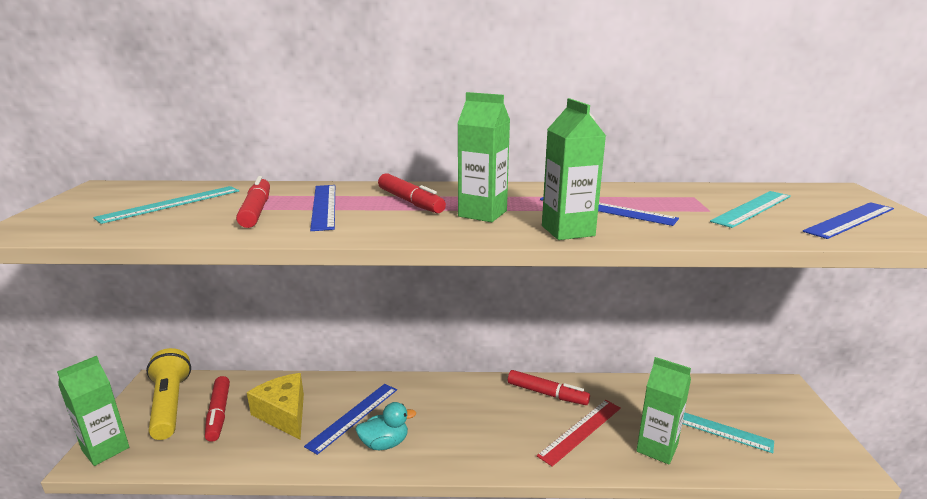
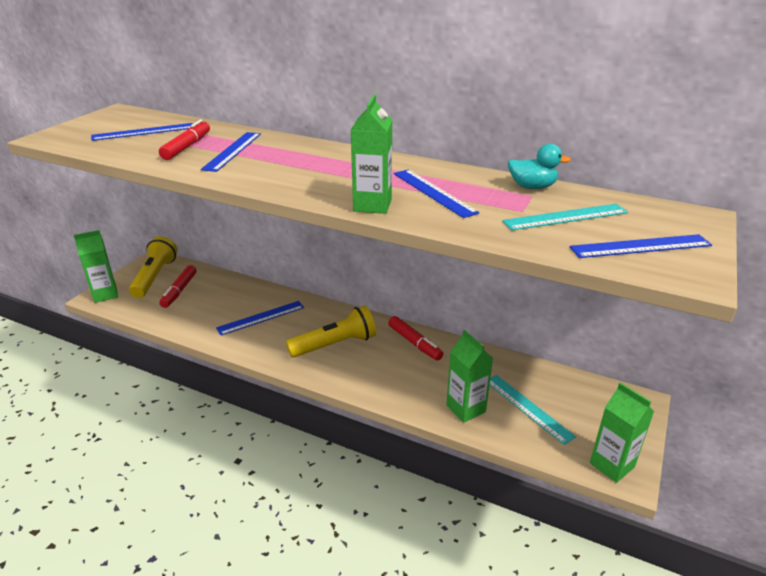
camera: 25 degrees right, 10 degrees up
turquoise ruler [93,186,239,224] -> blue ruler [91,123,193,141]
yellow cheese [247,373,304,440] -> none
turquoise duck [355,402,416,450] -> turquoise duck moved to [508,144,571,189]
red marker [378,173,446,213] -> none
green carton [457,92,510,222] -> green carton moved to [590,382,654,483]
red ruler [537,400,621,467] -> none
none -> yellow flashlight [286,306,376,358]

